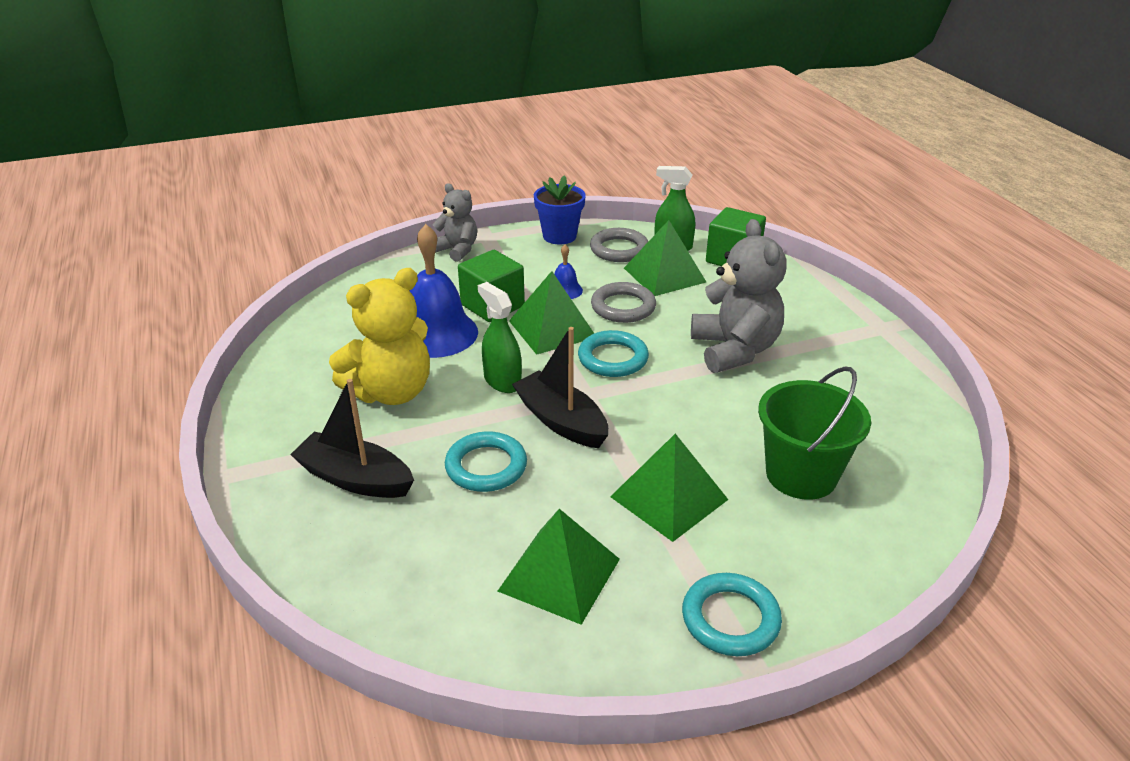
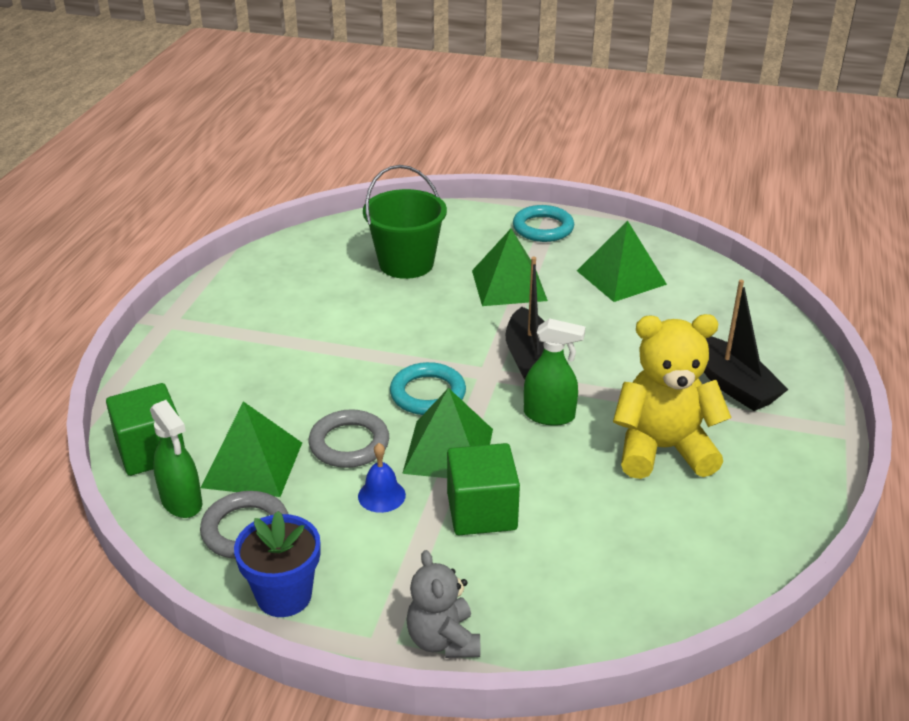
camera: 145 degrees left, 0 degrees up
blue bell [409,224,478,358] -> none
turquoise ring [445,431,527,492] -> none
green spray bottle [478,282,522,393] -> green spray bottle turned 75 degrees counterclockwise [524,318,586,426]
grey teddy bear [691,219,787,373] -> none

